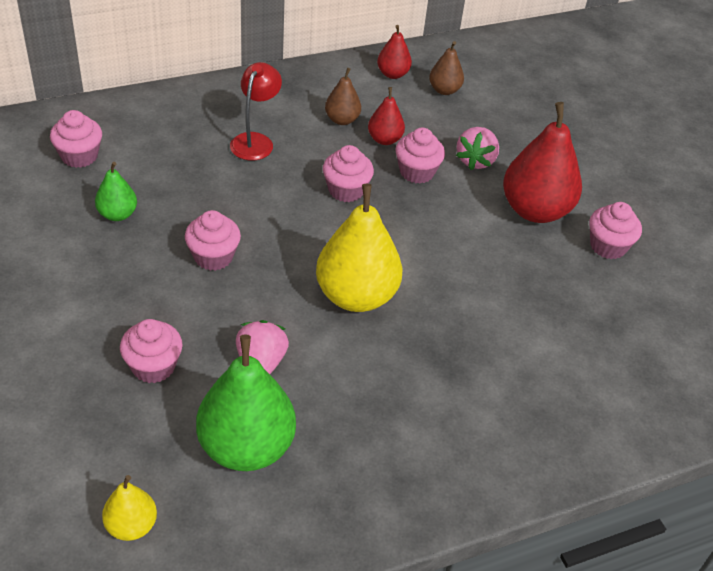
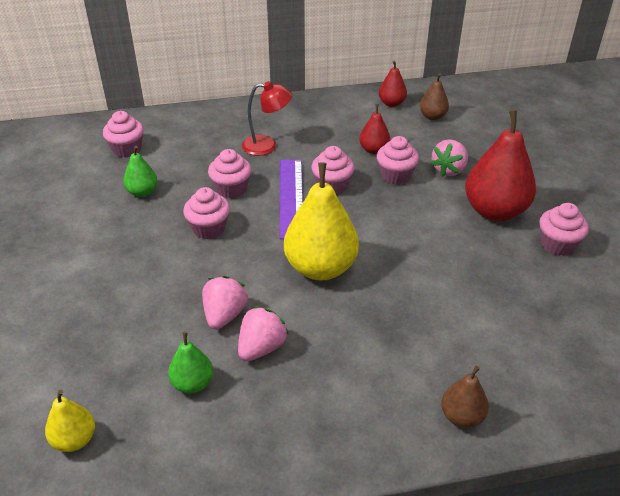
camera: 15 degrees right, 5 degrees down
pink cupcake [120,319,182,383] -> pink cupcake moved to [208,149,252,198]
green pear [196,334,296,471] -> green pear [168,331,213,393], size x0.51
red lamp [230,62,282,161] -> red lamp turned 60 degrees clockwise [242,81,292,156]
brown pear [325,68,361,125] -> brown pear moved to [441,366,489,428]
none -> pink strawberry [238,306,289,361]
none -> purple ruler [280,160,303,239]

